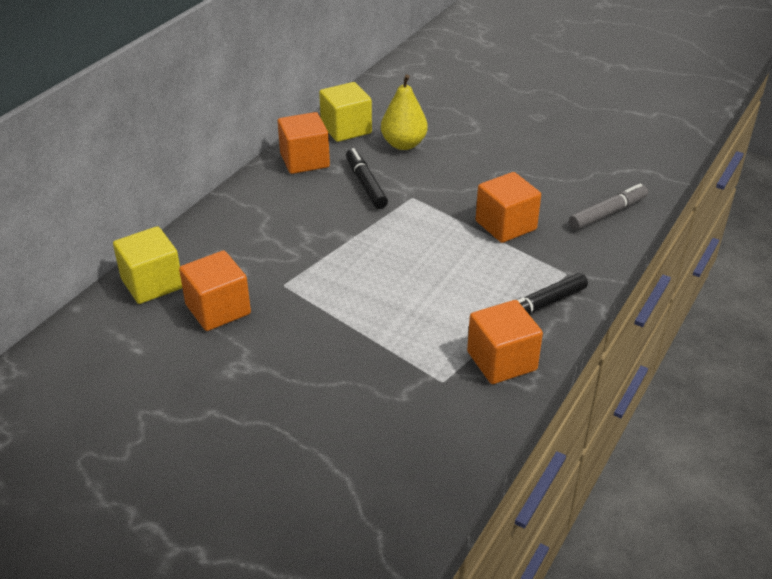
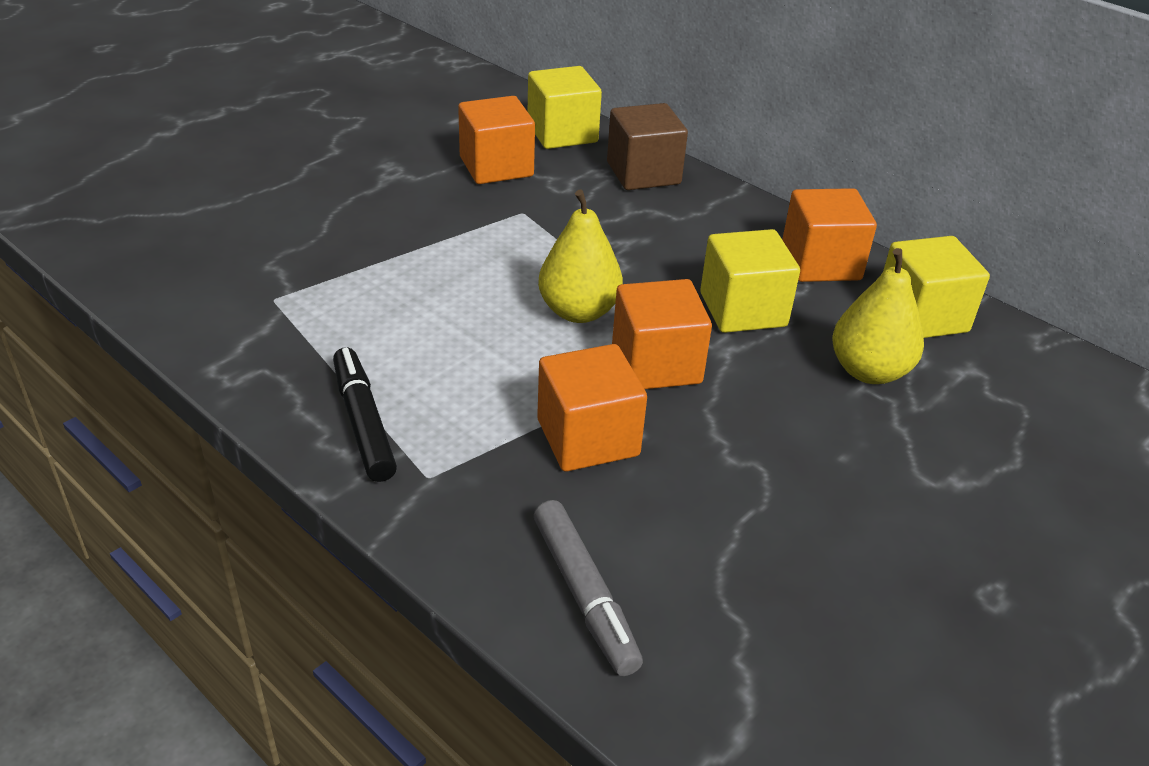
camera: 100 degrees right, 0 degrees up
black marker [346,148,388,209] -> yellow cube [700,229,800,333]
orange cube [467,300,543,384] -> orange cube moved to [612,279,712,389]
none -> yellow pear [538,190,623,323]
none -> brown cube [607,103,688,190]

